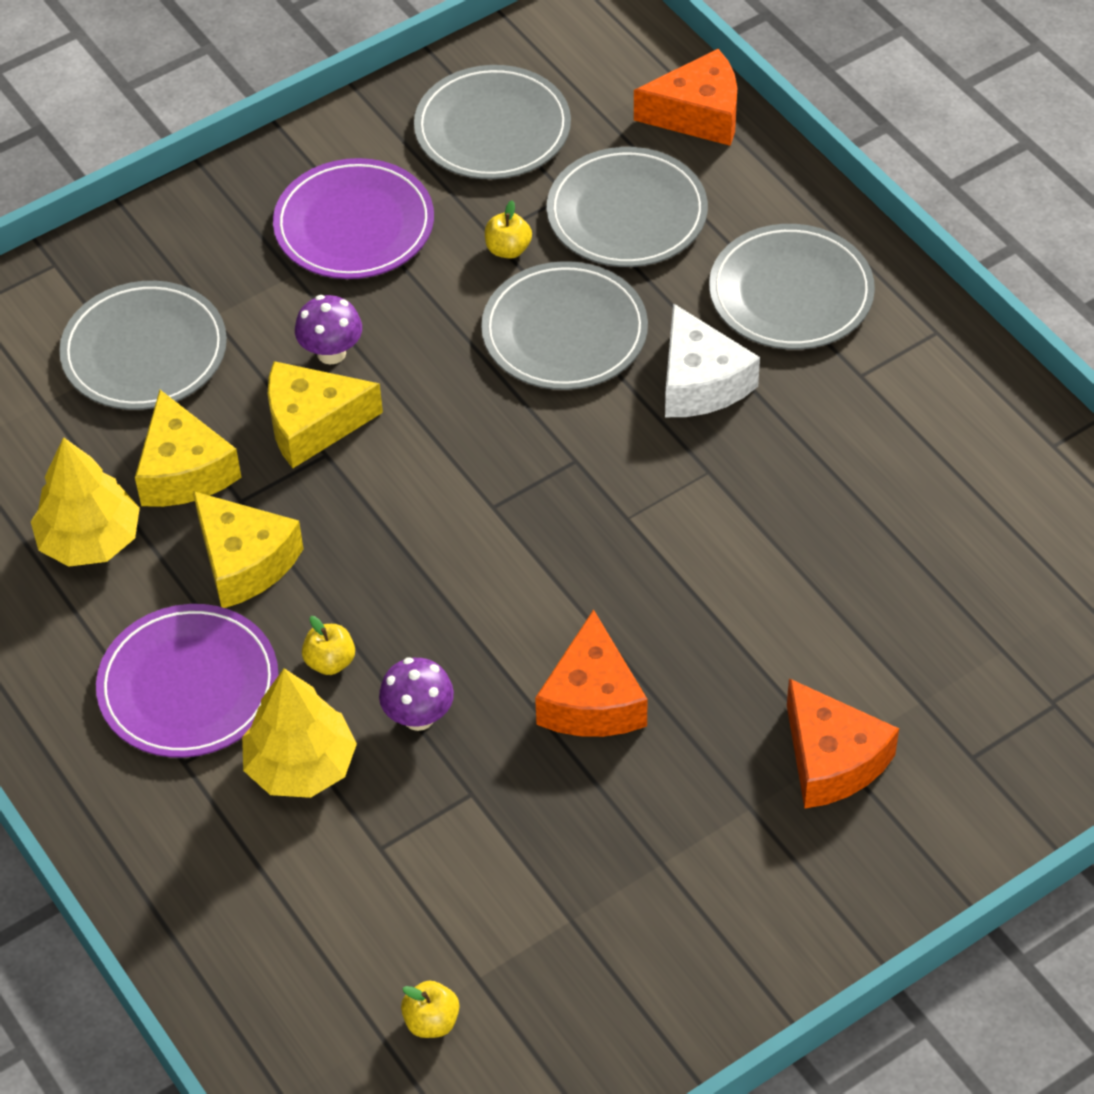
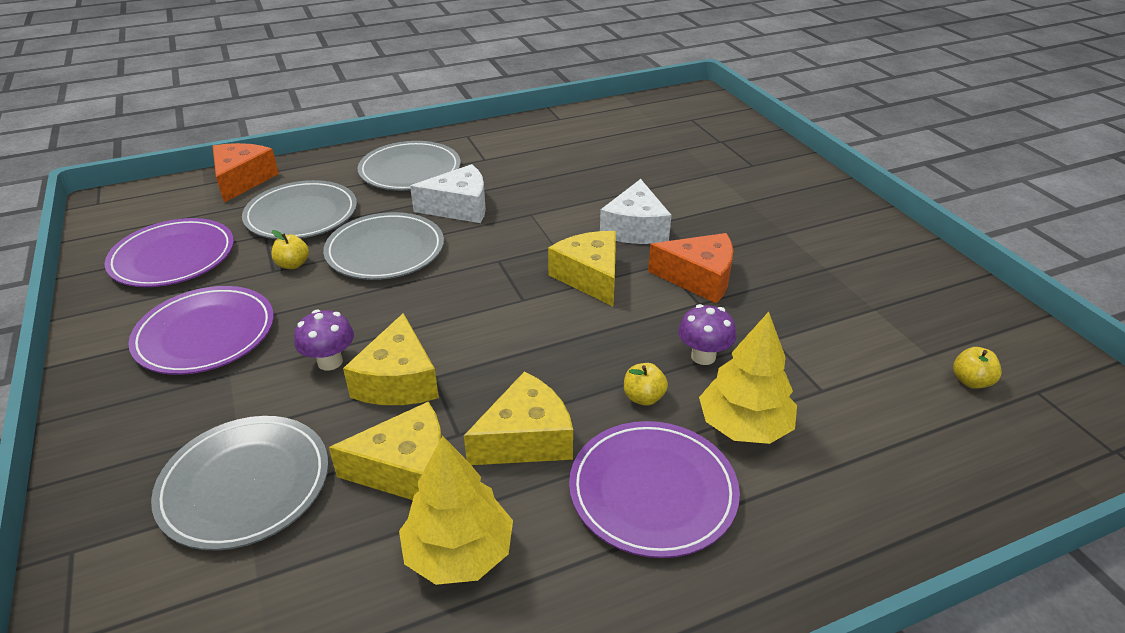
camera: 80 degrees left, 15 degrees down
grey plate [414,65,571,179] -> purple plate [105,218,234,287]
orange cheese [787,678,899,809] -> none
none -> yellow cheese [548,231,616,306]
none -> white cheese [600,179,671,244]

